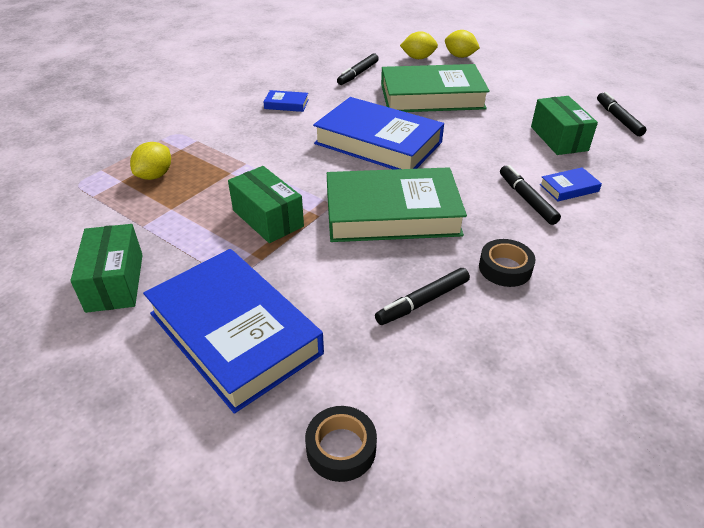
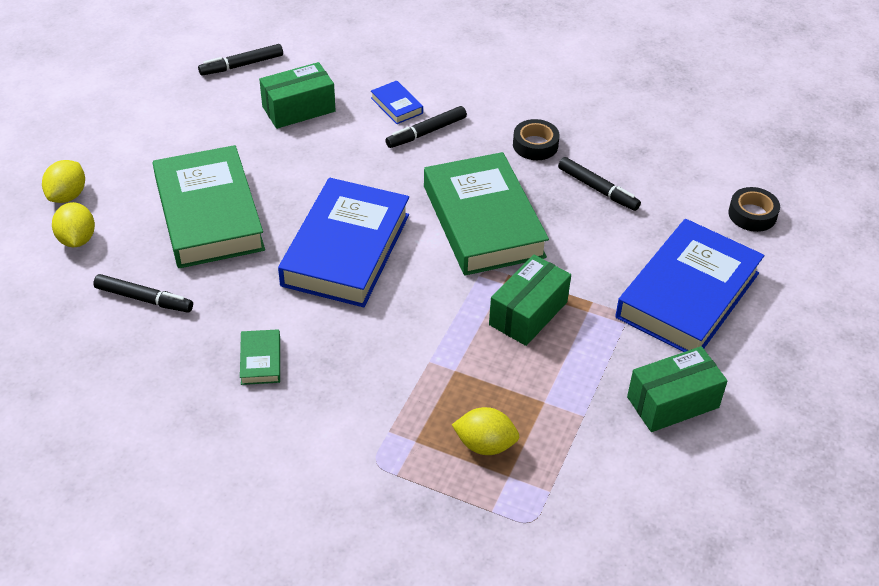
camera: 105 degrees left, 5 degrees up
blue book [264,90,308,112] -> green book [240,329,280,385]

